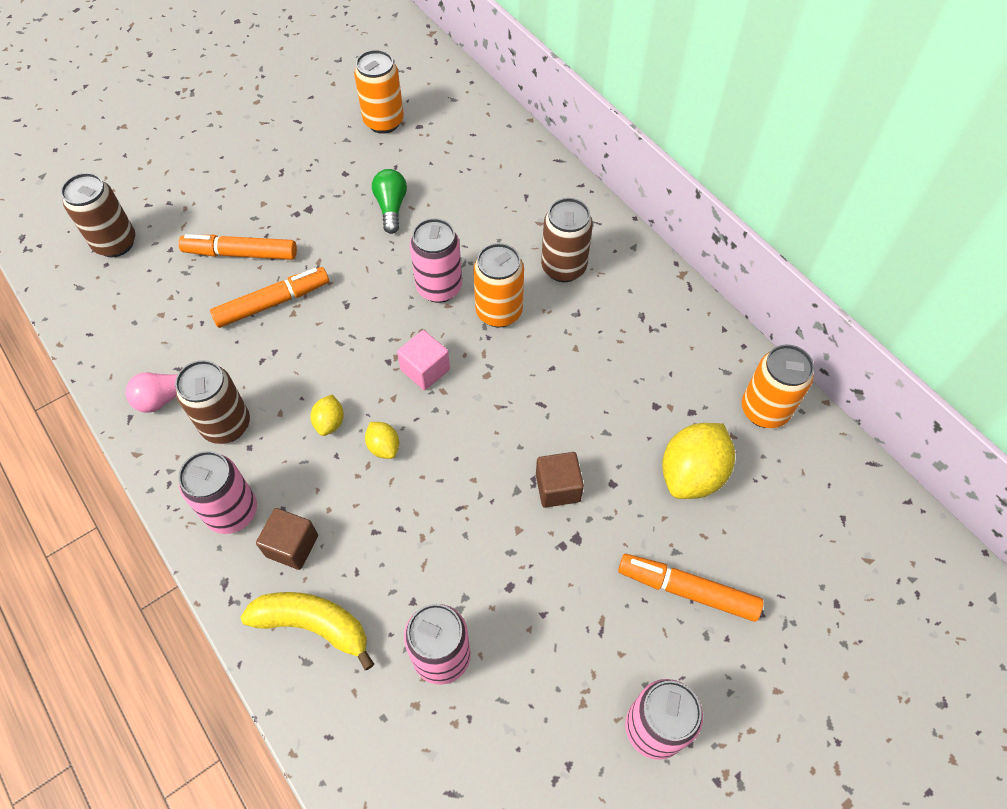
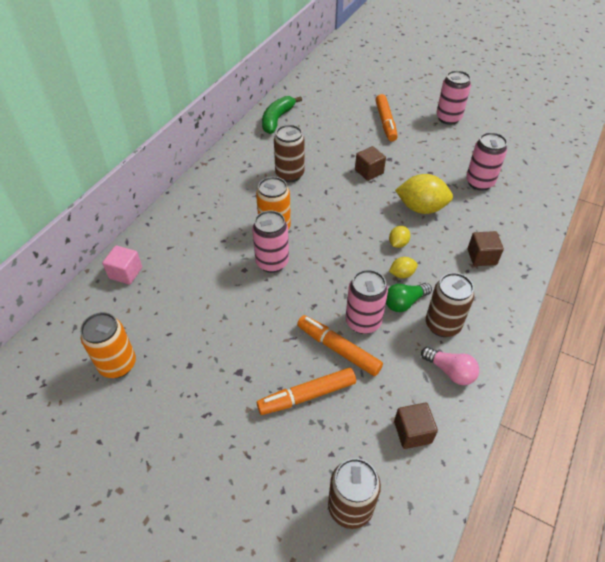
camera: 115 degrees left, 10 degrees down
pink can [178,451,257,534] -> pink can moved to [346,270,388,334]
orange marker [179,234,297,260] -> orange marker turned 90 degrees clockwise [257,368,356,415]
yellow banana [241,592,374,670] -> none
green light bulb [372,169,407,234] -> green light bulb moved to [386,283,432,312]
pink cube [397,330,450,390] -> pink cube moved to [102,245,142,285]
brown can [541,198,593,282] -> brown can moved to [274,125,305,182]
yellow lemon [662,423,735,499] -> yellow lemon moved to [395,174,453,214]
orange can [742,344,814,428] -> green banana [262,96,302,134]
none -> brown cube [394,403,438,449]

